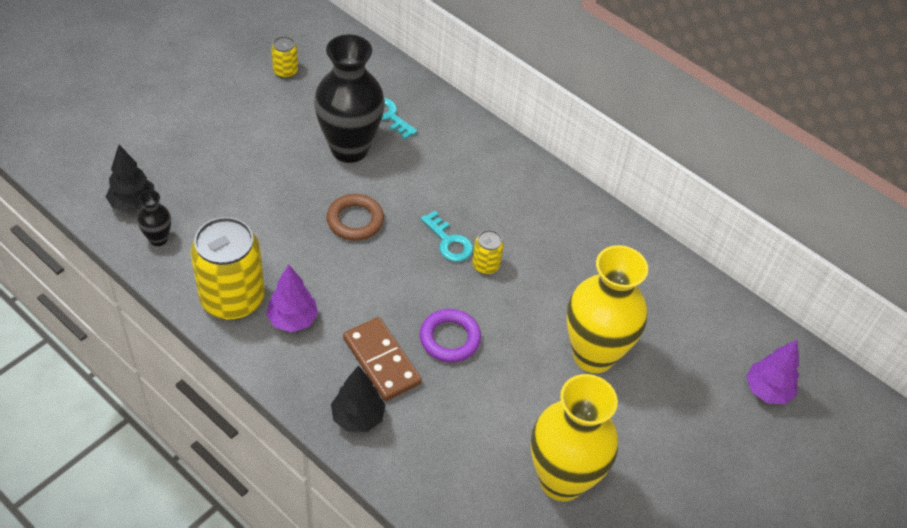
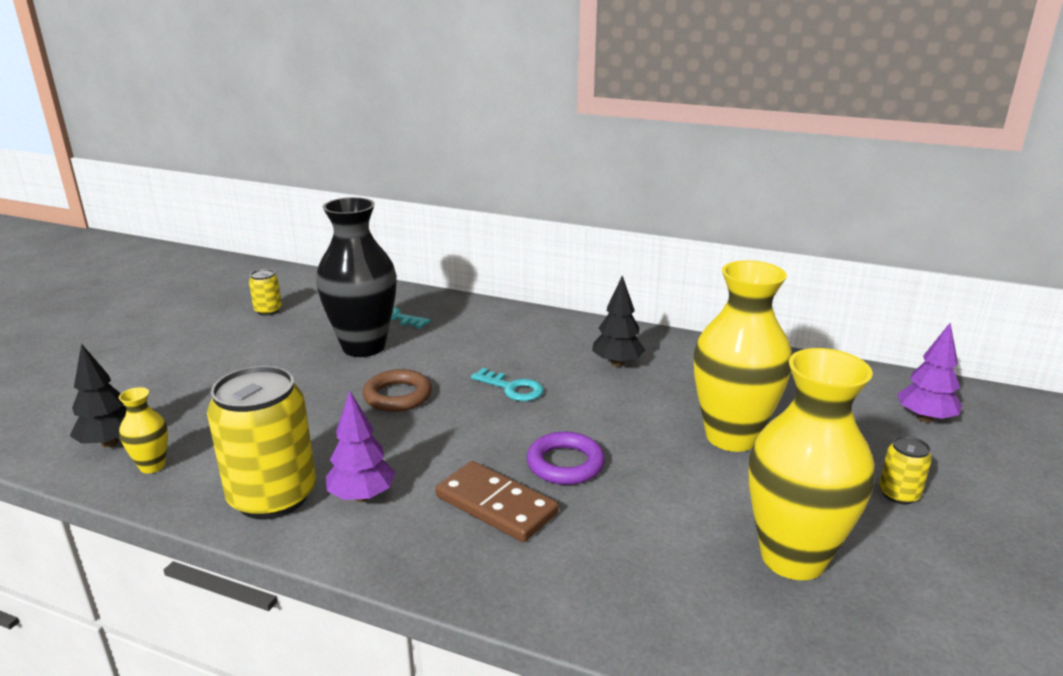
camera: 15 degrees left, 25 degrees down
black vase [137,190,171,246] -> yellow vase [119,387,168,473]
black tree [331,366,386,432] -> black tree moved to [592,276,645,367]
yellow can [472,230,504,275] -> yellow can moved to [879,436,932,505]

